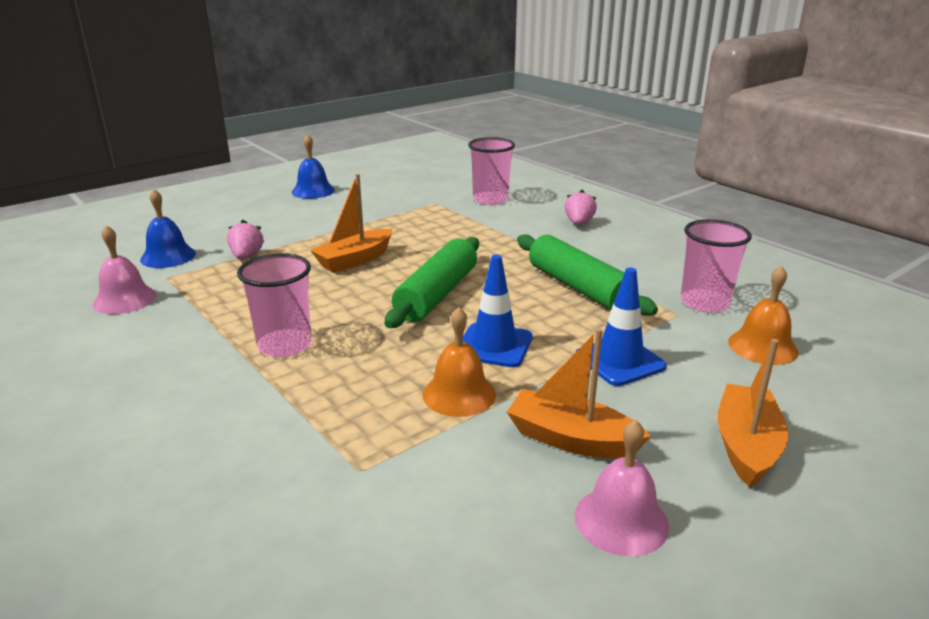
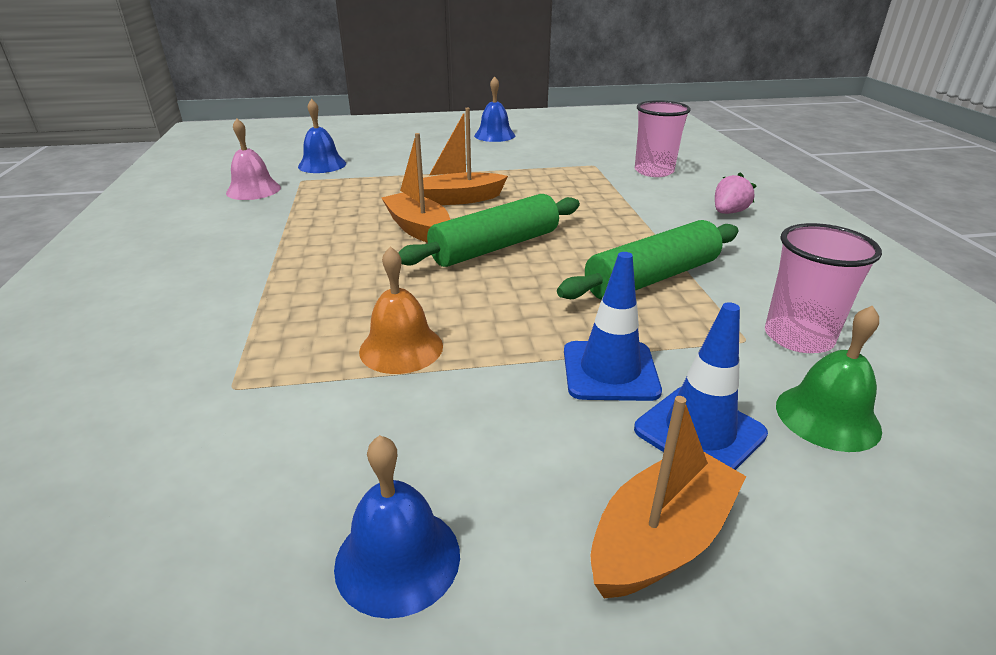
camera: 30 degrees right, 5 degrees up
pink strawberry [227,220,264,259] -> none
pink cup [237,253,312,357] -> none
blue traffic cone [463,254,533,367] -> blue traffic cone moved to [634,302,768,470]
orange boat [507,328,651,459] -> orange boat moved to [382,133,450,243]
green rolling pin [517,235,658,316] -> green rolling pin turned 60 degrees clockwise [557,220,739,300]
pink bell [575,419,669,556] -> blue bell [334,435,460,619]
orange bell [728,266,799,365] -> green bell [776,305,882,452]

